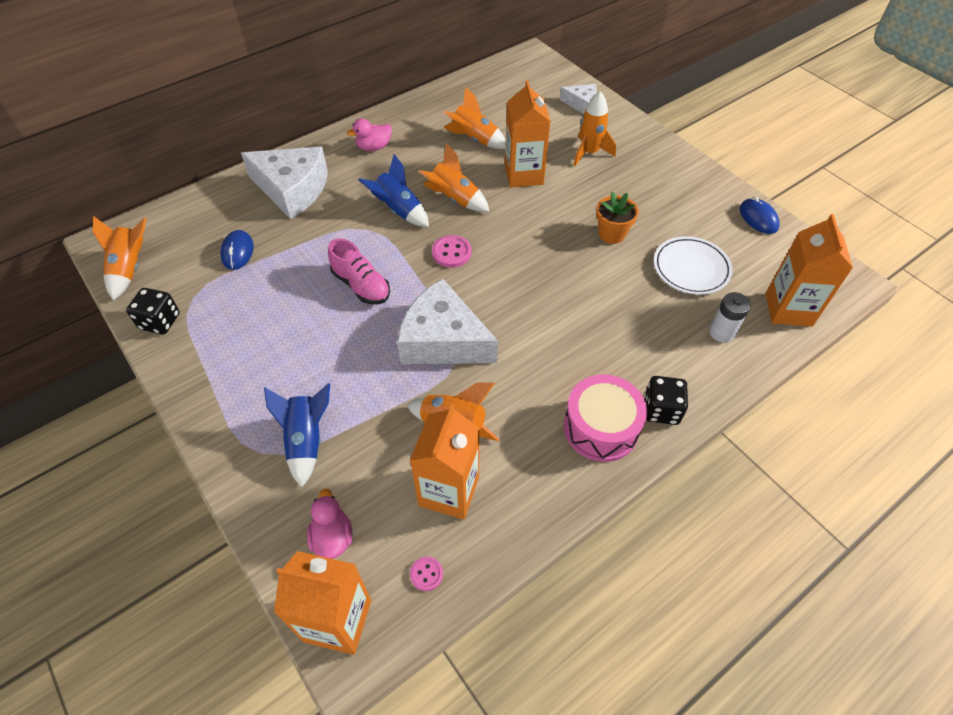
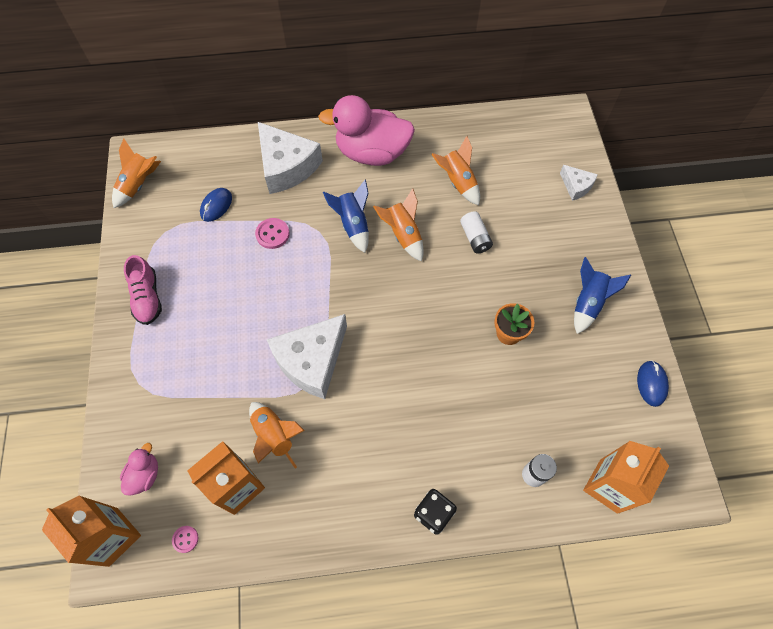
camera: 30 degrees right, 10 degrees up
black dice [126,288,180,334] -> none
blue rocket [264,383,330,487] -> blue rocket moved to [574,257,631,334]
pink shoe [328,238,390,304] -> pink shoe moved to [124,255,162,325]
pink duck [347,118,392,151] -> pink duck [318,95,415,166], size x2.23
white cheese [397,278,498,364] -> white cheese turned 105 degrees counterclockwise [267,314,347,399]
pink button [432,235,472,268] -> pink button moved to [255,218,290,249]
orange carton [505,80,551,188] -> white battery [460,211,493,253]
pink drum [564,374,647,462] -> none
orange rocket [573,91,616,166] -> none
white plate [654,236,733,295] -> none

